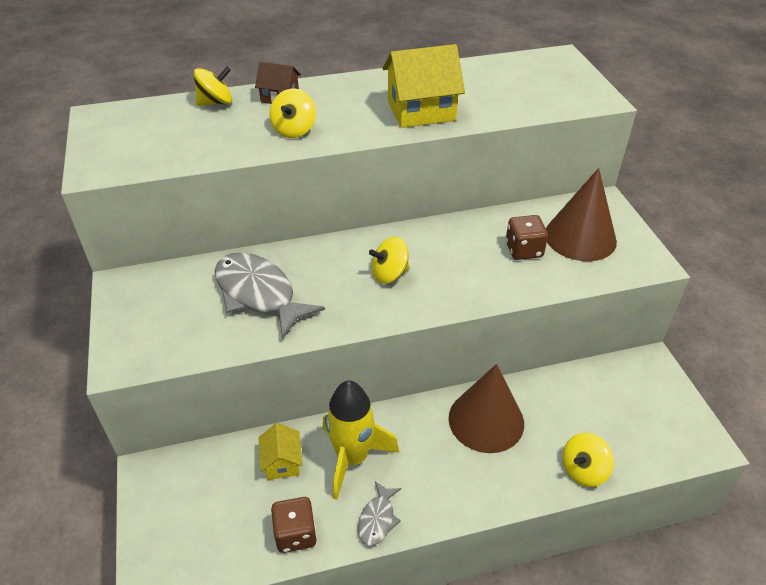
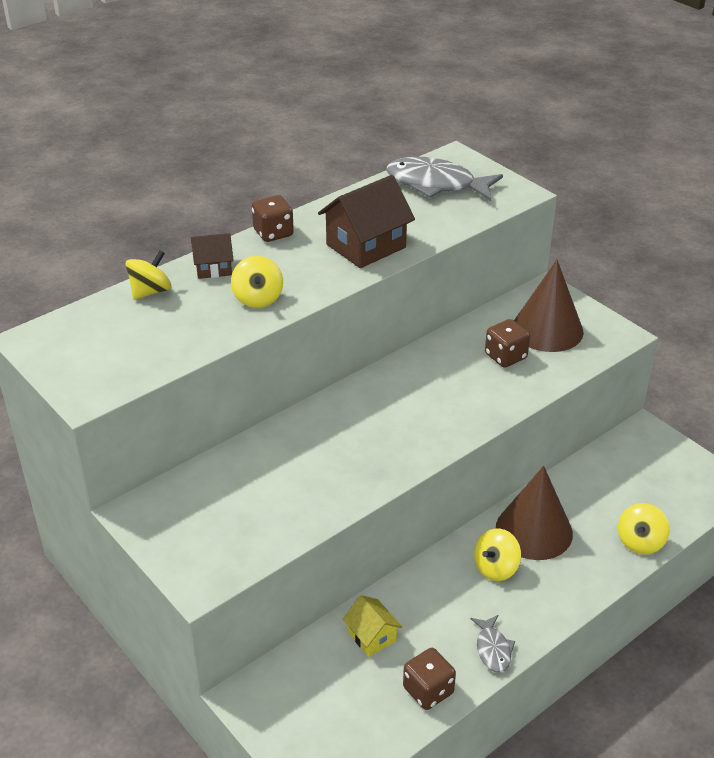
camera: 25 degrees left, 5 degrees down
grey fish [215,252,325,339] -> grey fish moved to [386,157,503,201]
yellow rocket [323,381,400,500] -> none
yellow spinning top [369,237,409,284] -> yellow spinning top moved to [474,529,521,581]
yellow house [382,44,465,128] -> brown house [318,175,415,268]
none -> brown dice [252,195,294,242]

